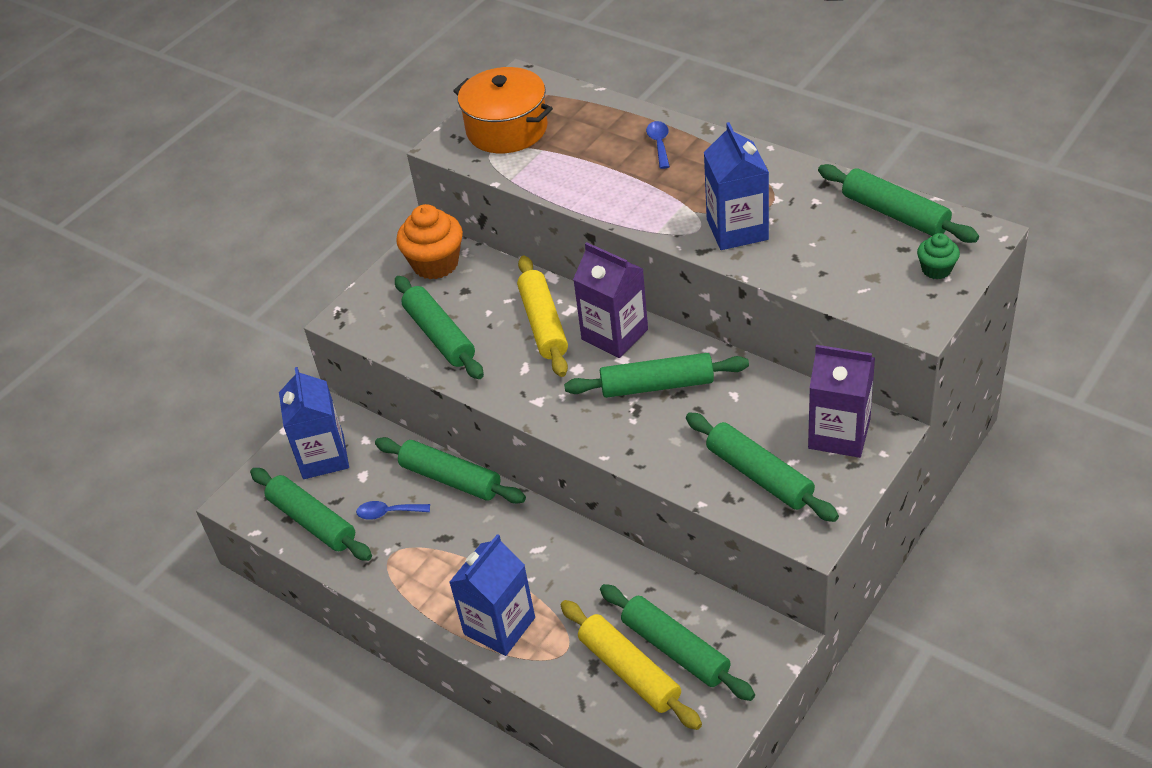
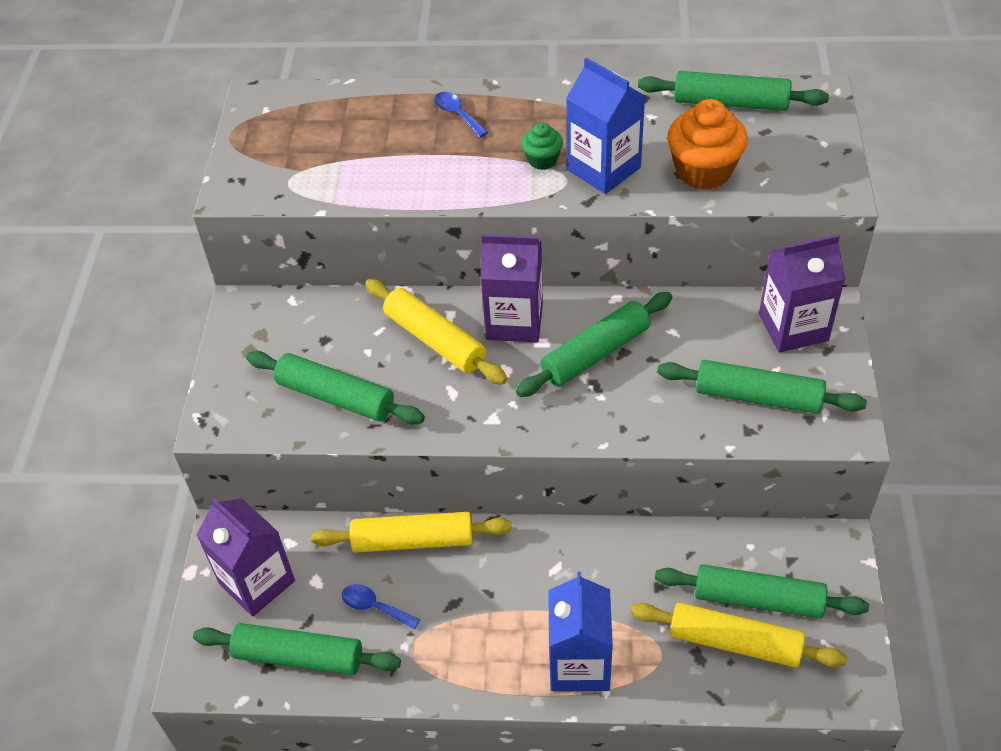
camera: 35 degrees left, 5 degrees up
blue carton [279,367,349,479] -> purple carton [196,497,295,617]
blue spoon [356,501,430,520] -> blue spoon turned 60 degrees clockwise [342,584,420,630]
green rolling pin [375,437,526,504] -> yellow rolling pin [311,512,512,553]
orange cupcake [396,204,463,279] -> orange cupcake moved to [667,99,748,190]
orange pot [453,67,553,153] -> none
green cupcake [917,233,960,279] -> green cupcake moved to [521,123,563,170]

